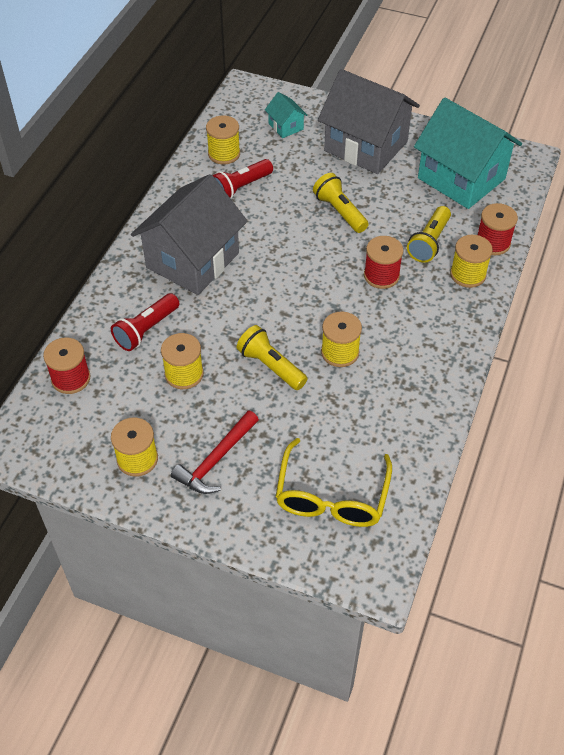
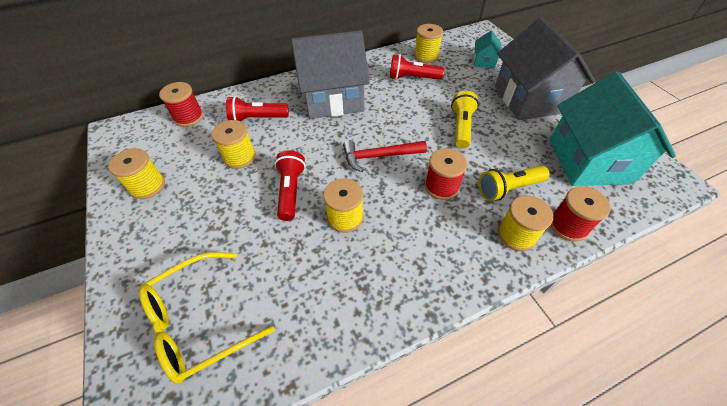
camera: 45 degrees right, 0 degrees up
red hammer [171,411,259,494] -> red hammer moved to [343,140,427,172]
yellow flashlight [237,325,308,390] -> red flashlight [274,150,306,221]

